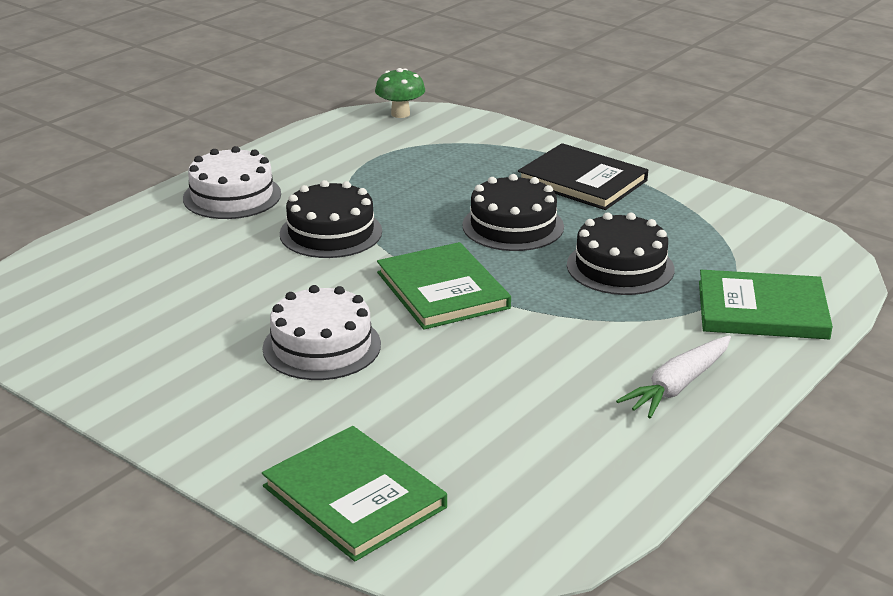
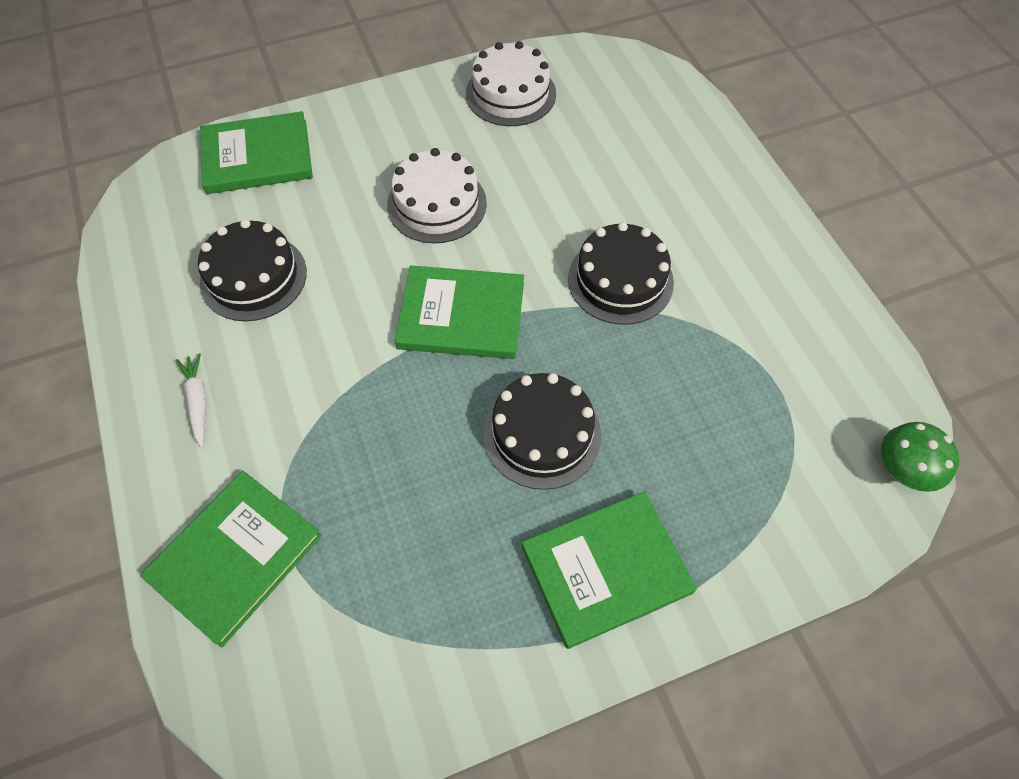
camera: 120 degrees right, 30 degrees up
white cake [183,146,281,219] -> white cake moved to [466,41,556,126]
black book [518,143,648,210] -> green book [522,491,697,649]
black cake [567,212,675,295] -> black cake moved to [198,219,307,321]
white carrot [616,336,731,418] -> white carrot [176,353,207,447], size x0.66

